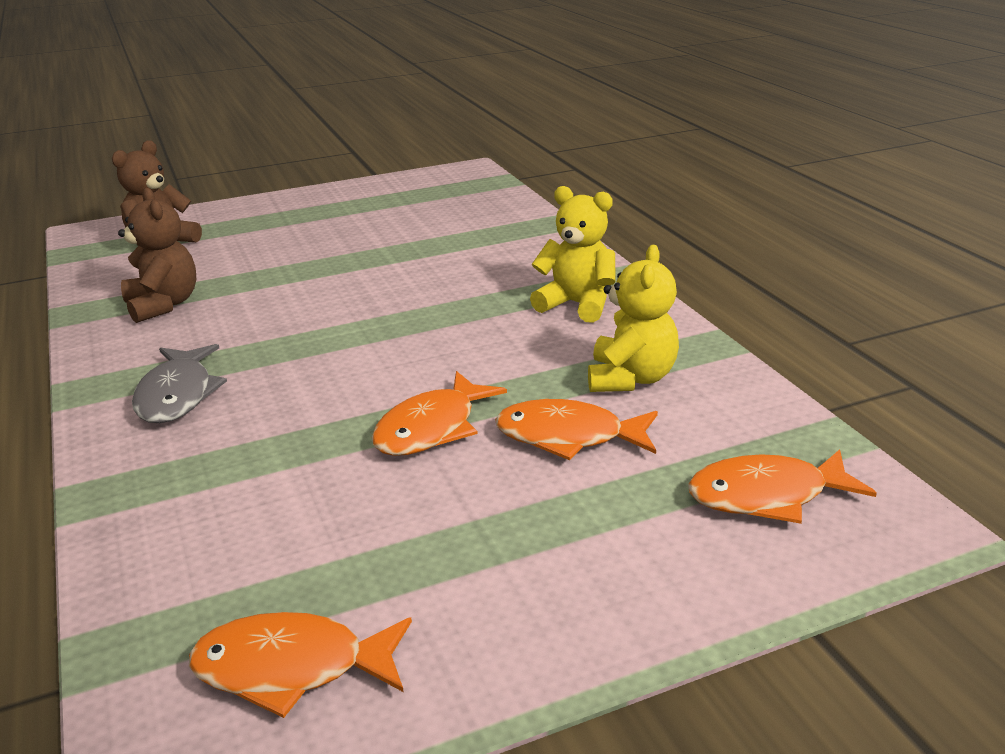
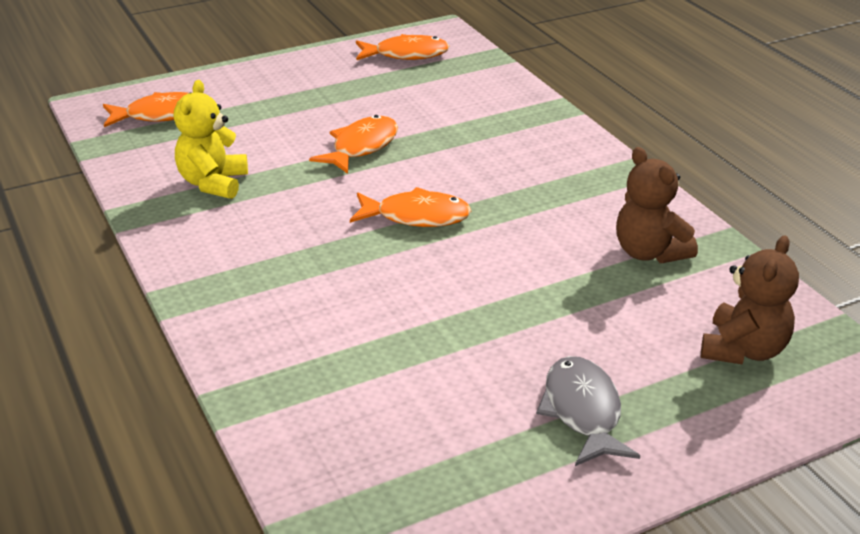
camera: 175 degrees right, 5 degrees up
grey fish [132,344,227,423] -> grey fish moved to [536,356,640,466]
orange fish [495,399,658,460] -> orange fish moved to [350,187,471,227]
yellow teddy bear [530,186,616,323] -> none

